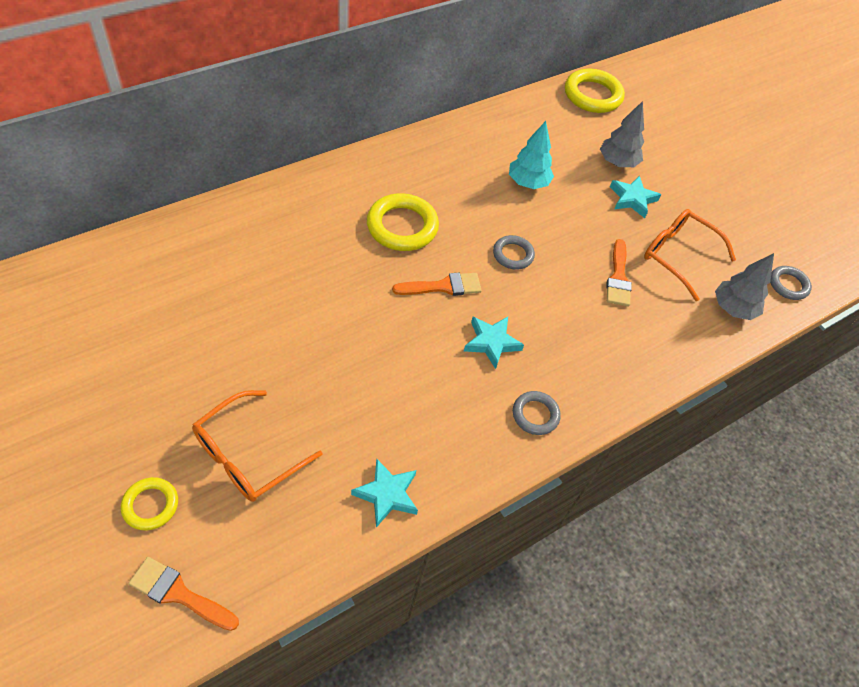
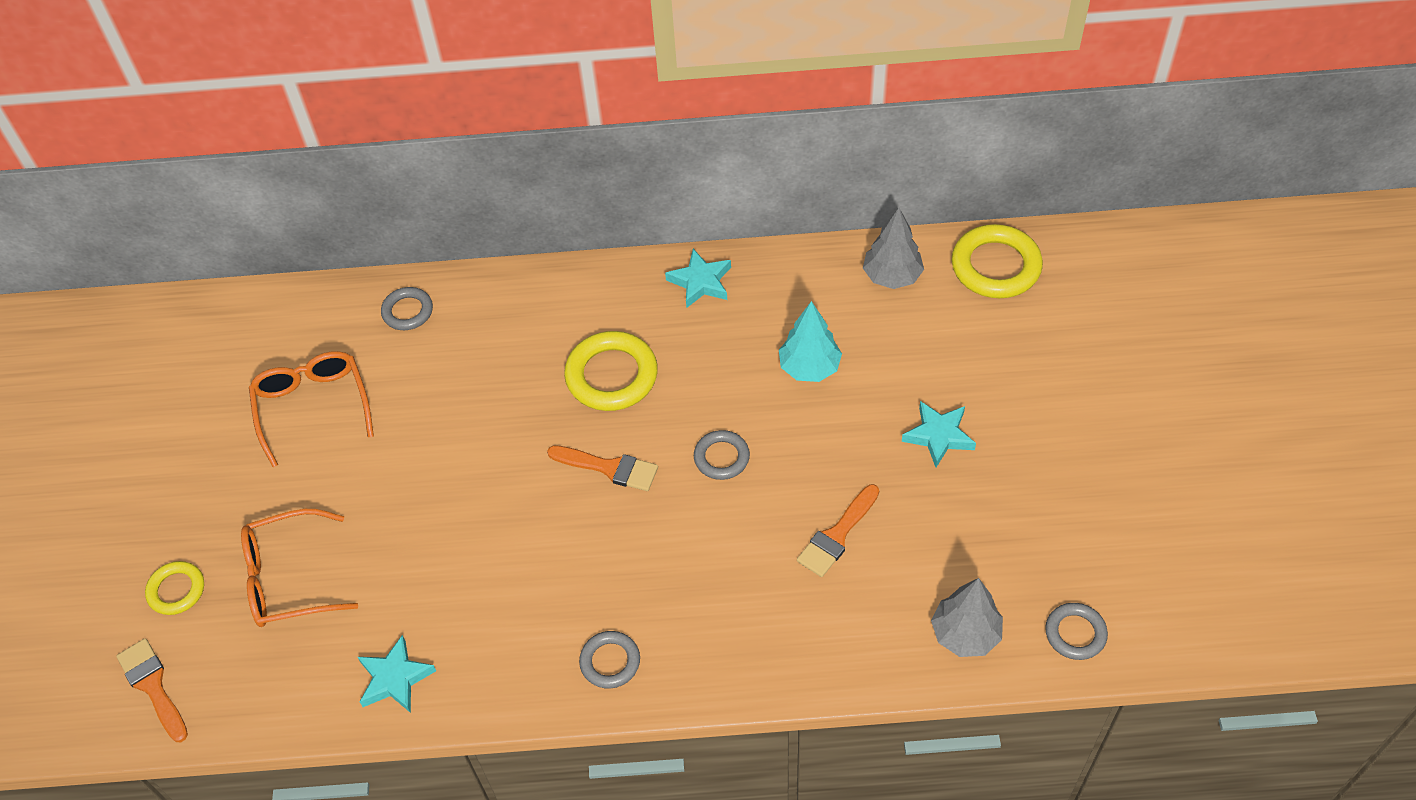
camera: 40 degrees right, 0 degrees up
turquoise star [464,317,524,369] -> turquoise star moved to [665,249,731,308]
grey tree [600,101,644,167] -> grey tree moved to [863,207,924,289]
orange glasses [644,209,736,301] -> orange glasses moved to [249,351,374,467]
none -> grey ring [381,287,433,330]

